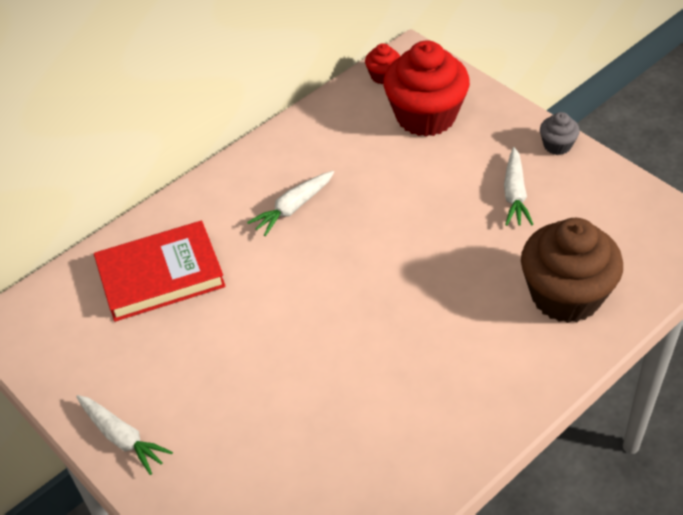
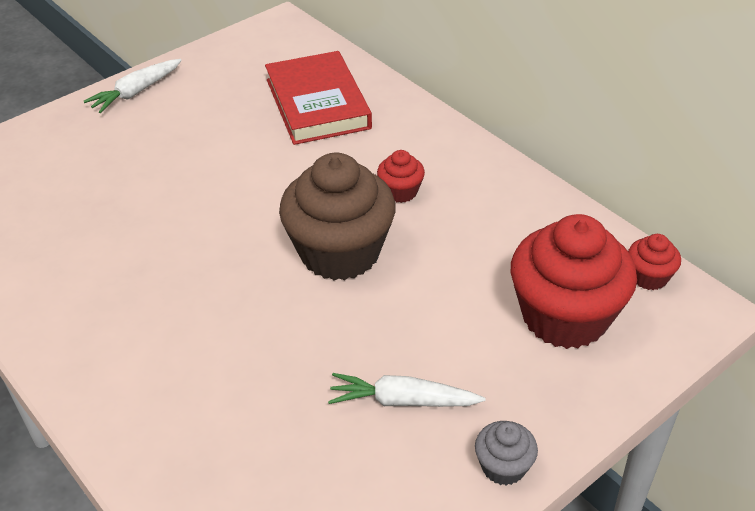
camera: 90 degrees right, 5 degrees down
white carrot [247,171,334,236] -> red cupcake [377,150,425,203]
brown cupcake [521,218,623,323] -> brown cupcake moved to [279,153,396,280]

